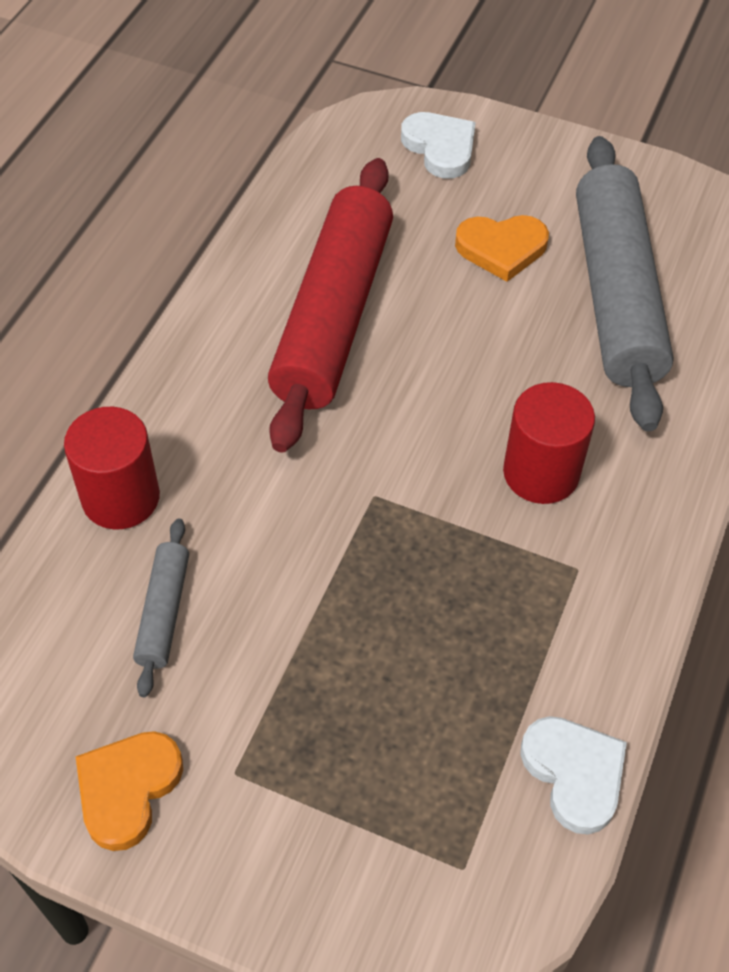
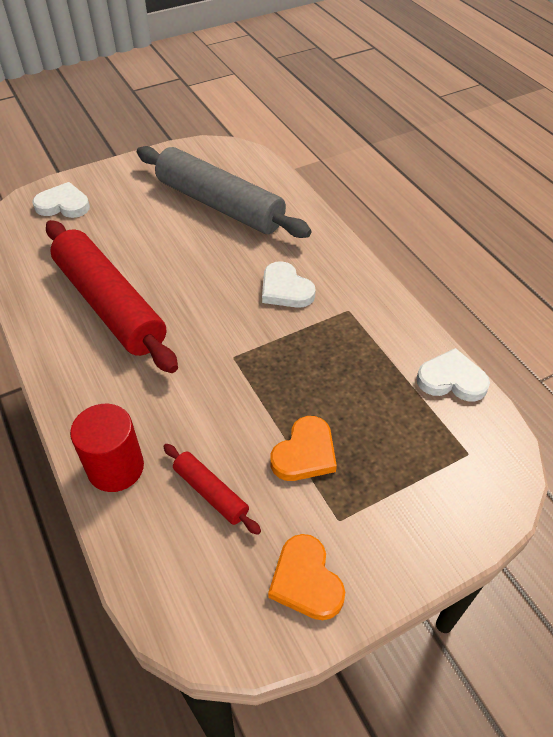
camera: 50 degrees left, 5 degrees down
grey rolling pin [133,518,189,697] -> red rolling pin [163,444,261,535]
orange heart [455,215,549,282] -> orange heart moved to [270,416,337,481]
red cylinder [503,382,595,504] -> white heart [262,261,316,308]

